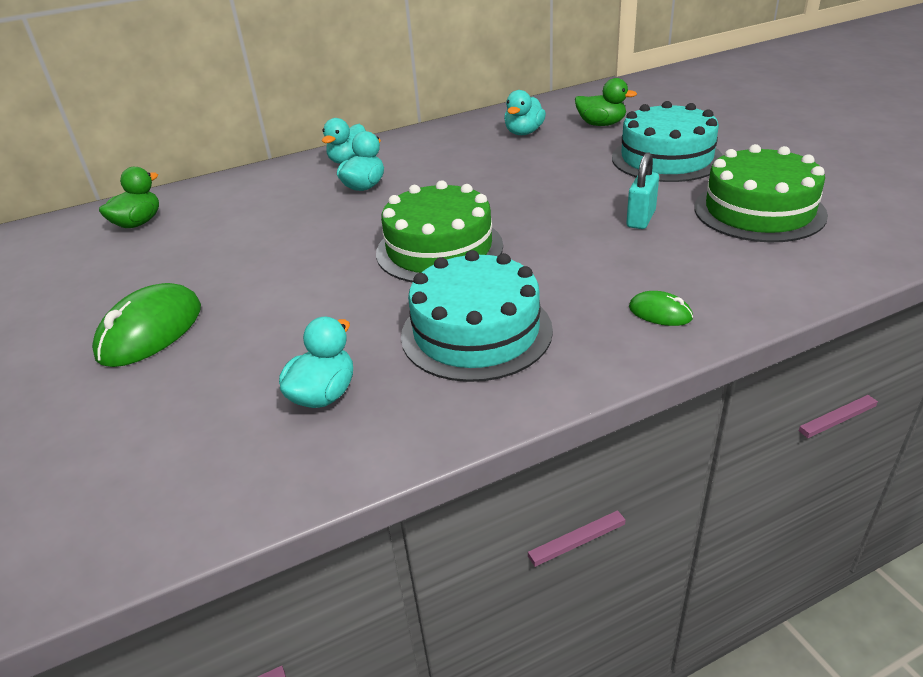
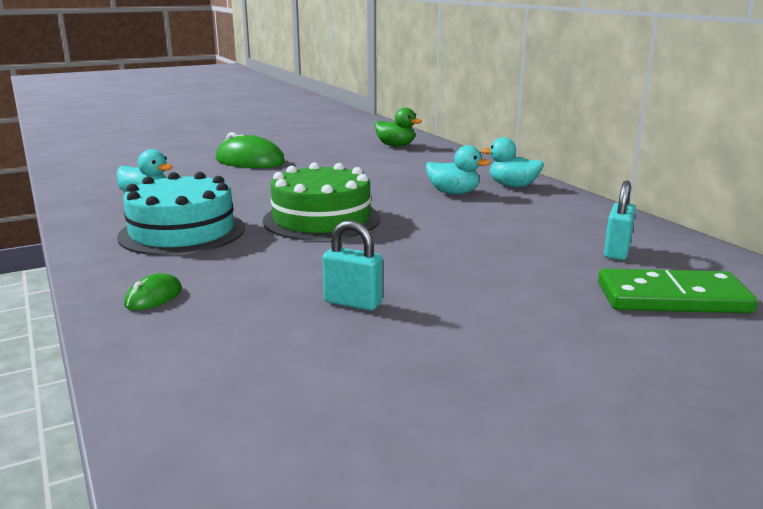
camera: 85 degrees right, 15 degrees down
turquoise duck [504,90,546,135] -> turquoise padlock [604,180,636,260]
green duck [575,78,637,126] -> green domino [598,269,757,313]
turquoise cake [612,101,723,182] -> none
green cake [694,144,828,242] -> none

